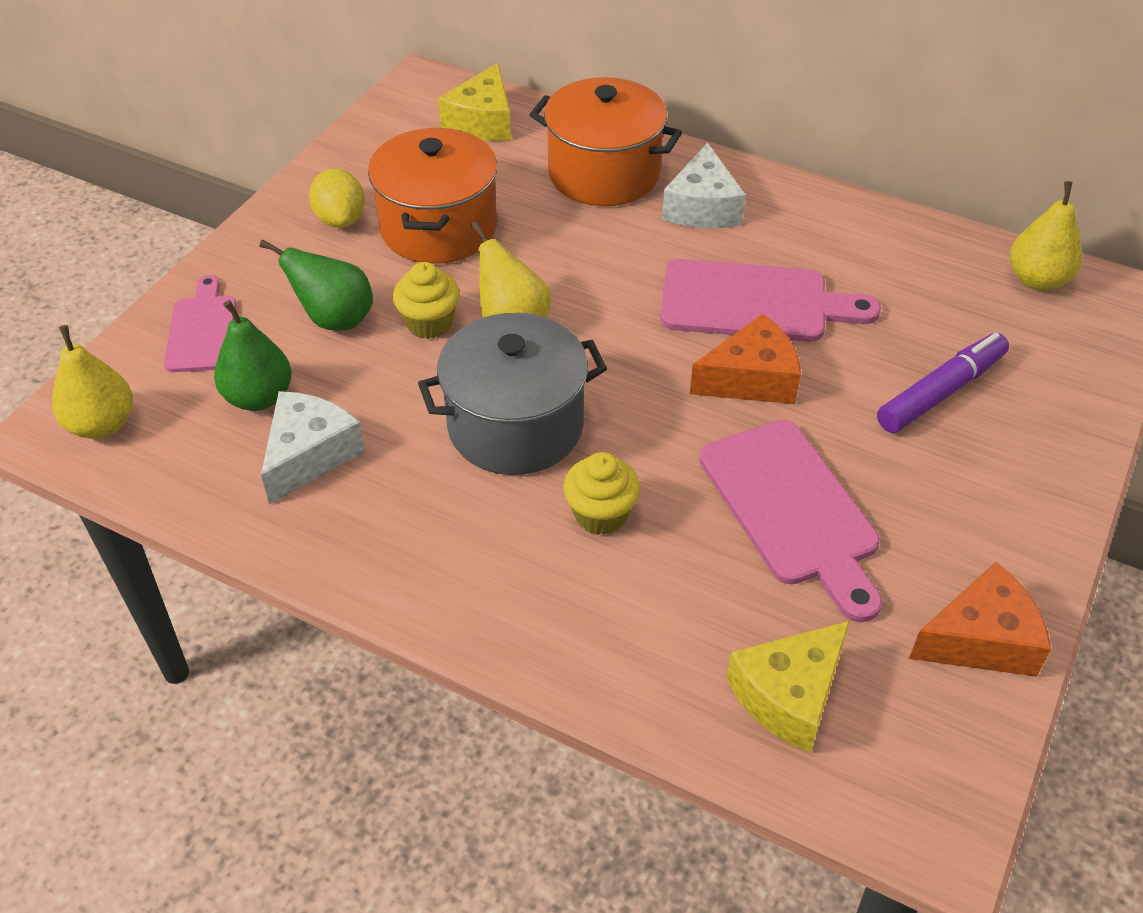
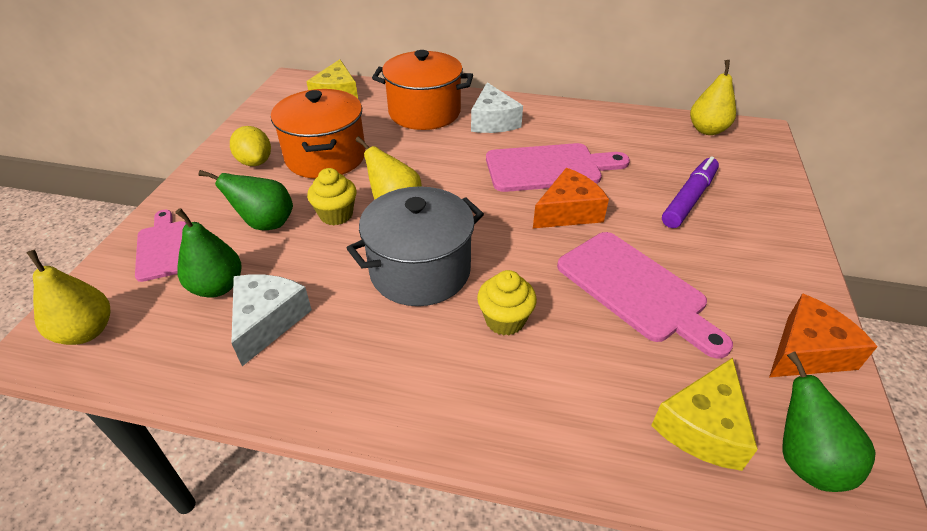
camera: 15 degrees left, 5 degrees down
none -> green pear [782,352,876,492]

